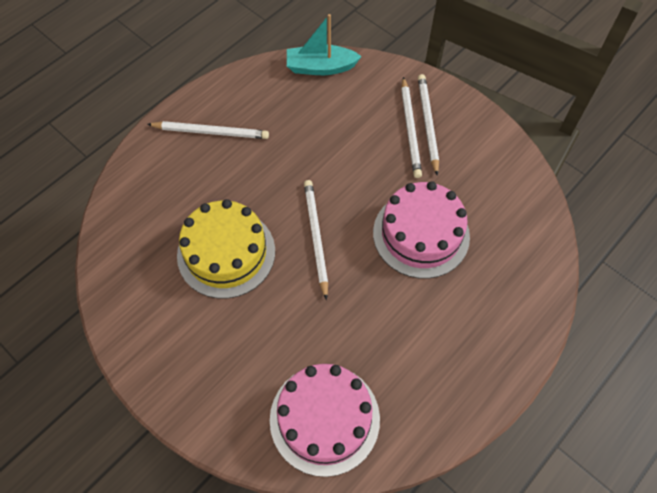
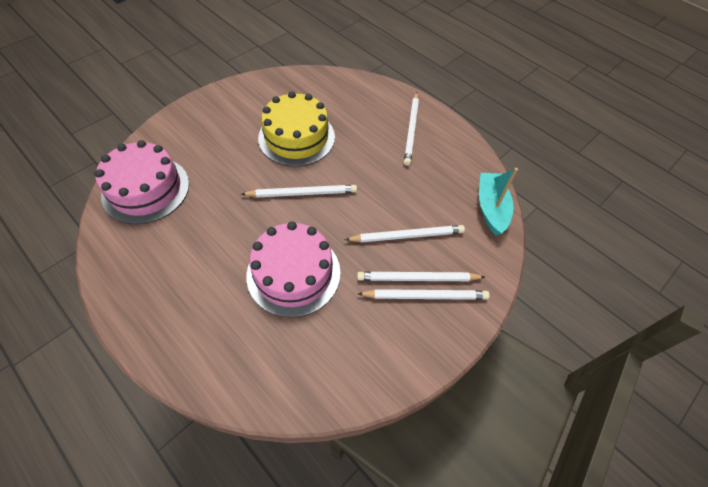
camera: 90 degrees right, 5 degrees down
none -> white pencil [345,225,465,242]

